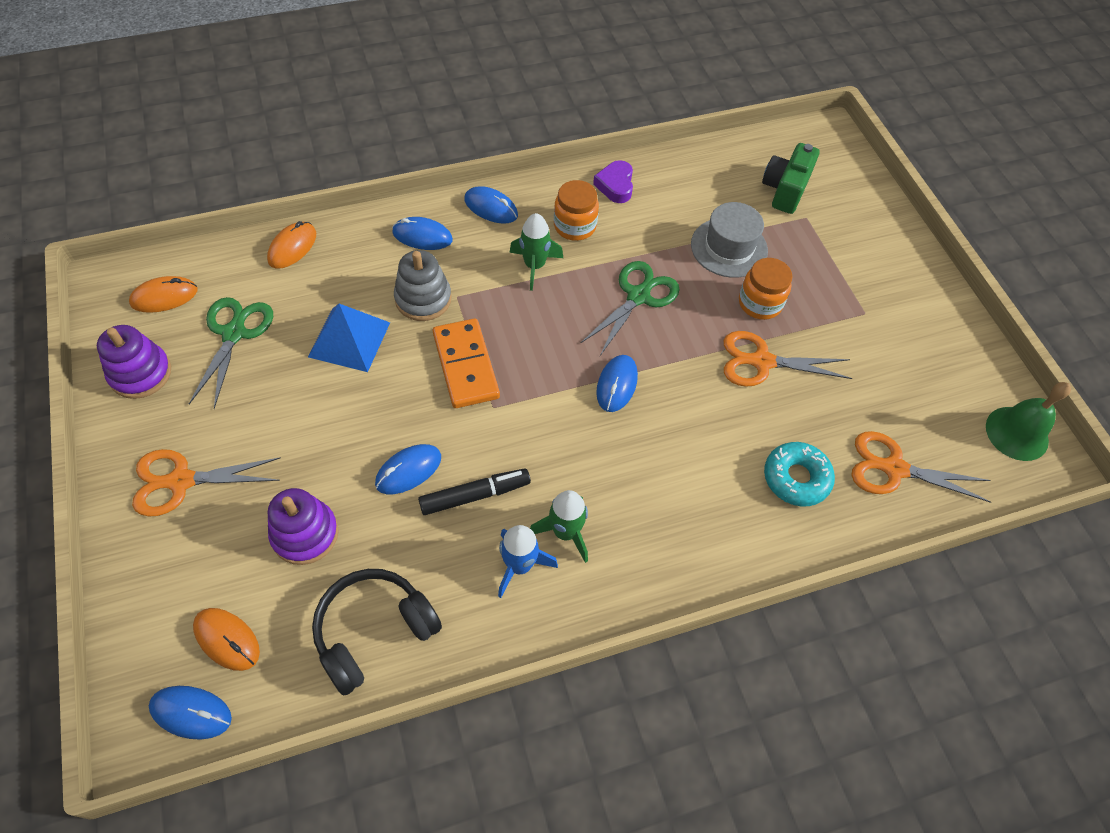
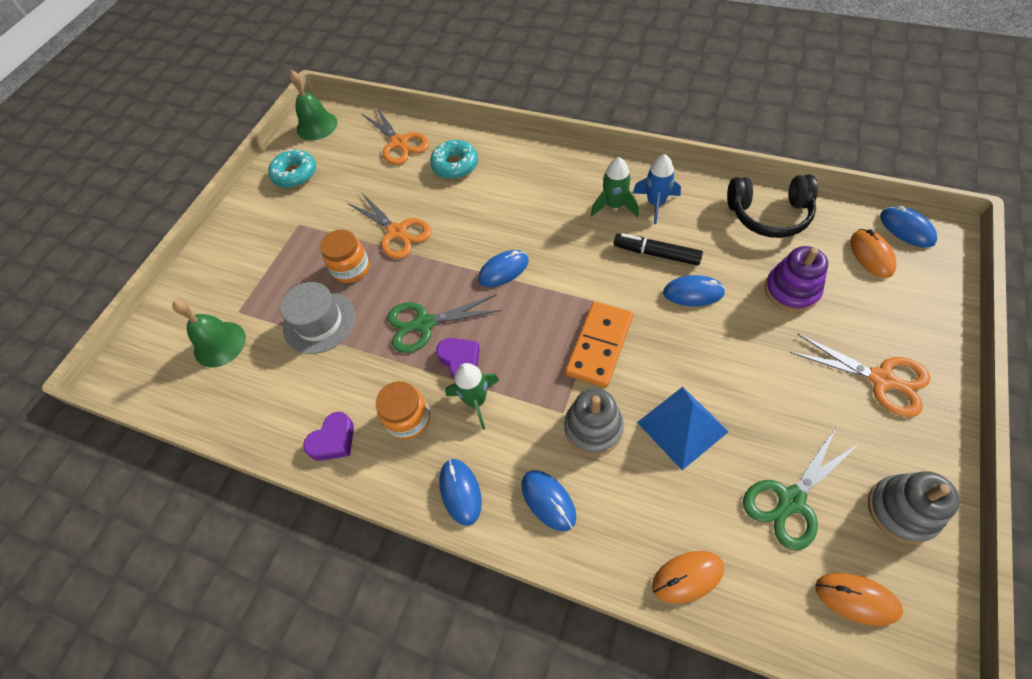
camera: 130 degrees left, 0 degrees up
purple stacking toy [97,325,171,399] -> grey stacking toy [868,471,960,544]
green camera [762,143,820,214] -> green bell [172,300,246,368]
none -> turquoise donut [268,150,316,188]
none -> purple heart [436,338,480,379]

